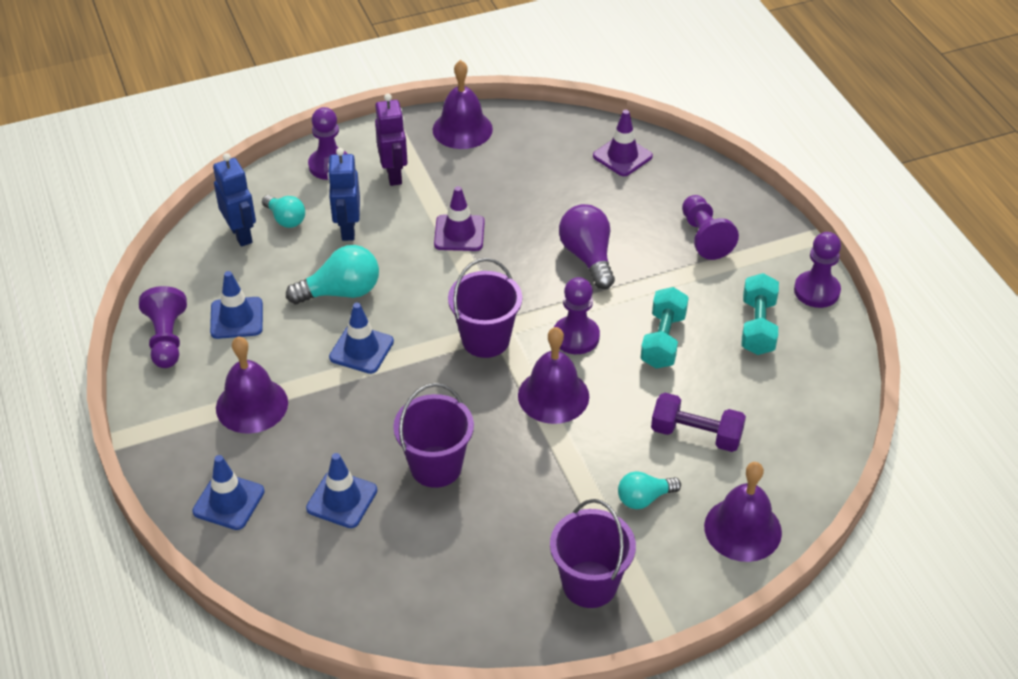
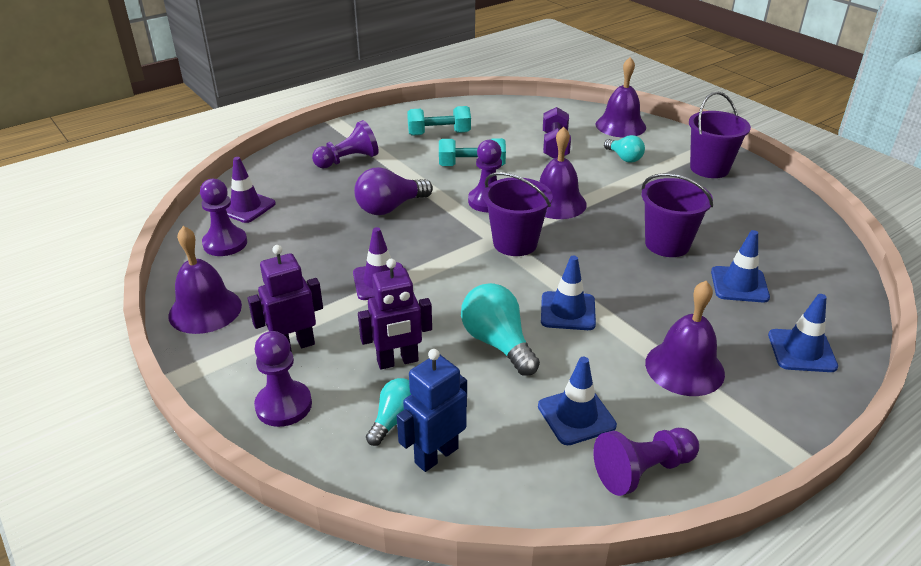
camera: 105 degrees left, 10 degrees down
blue robot [327,148,360,241] -> purple robot [358,259,432,369]
purple pawn [794,232,841,308] -> purple pawn moved to [200,179,247,256]

